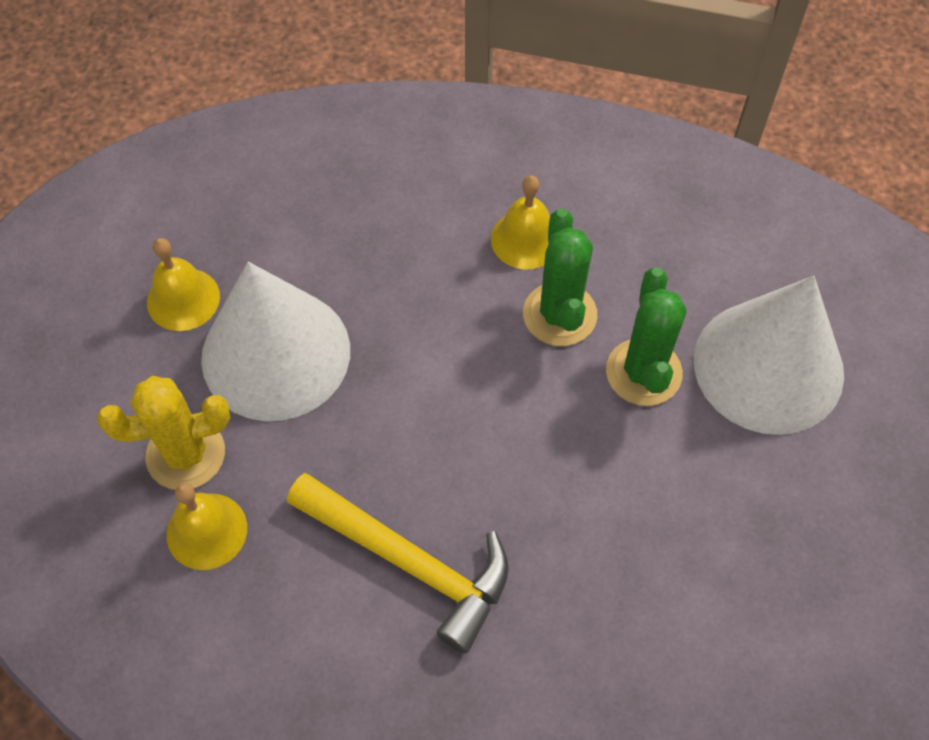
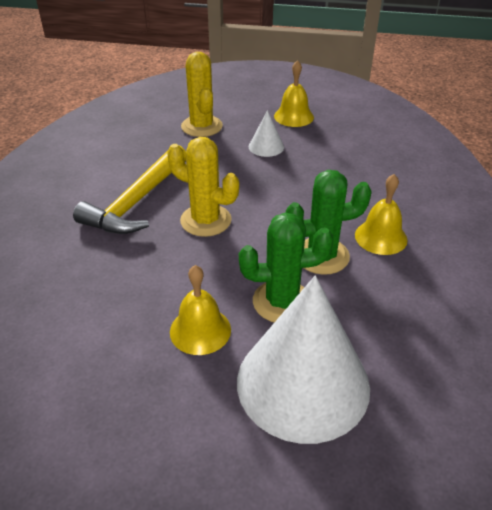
camera: 85 degrees right, 20 degrees down
yellow bell [167,483,247,570] -> yellow bell moved to [170,265,231,355]
white cone [201,262,350,421] -> white cone [249,110,284,157], size x0.42
none -> yellow cactus [167,137,239,237]

